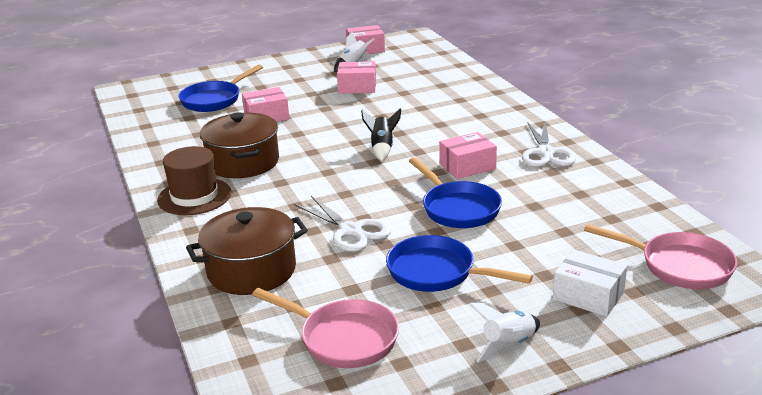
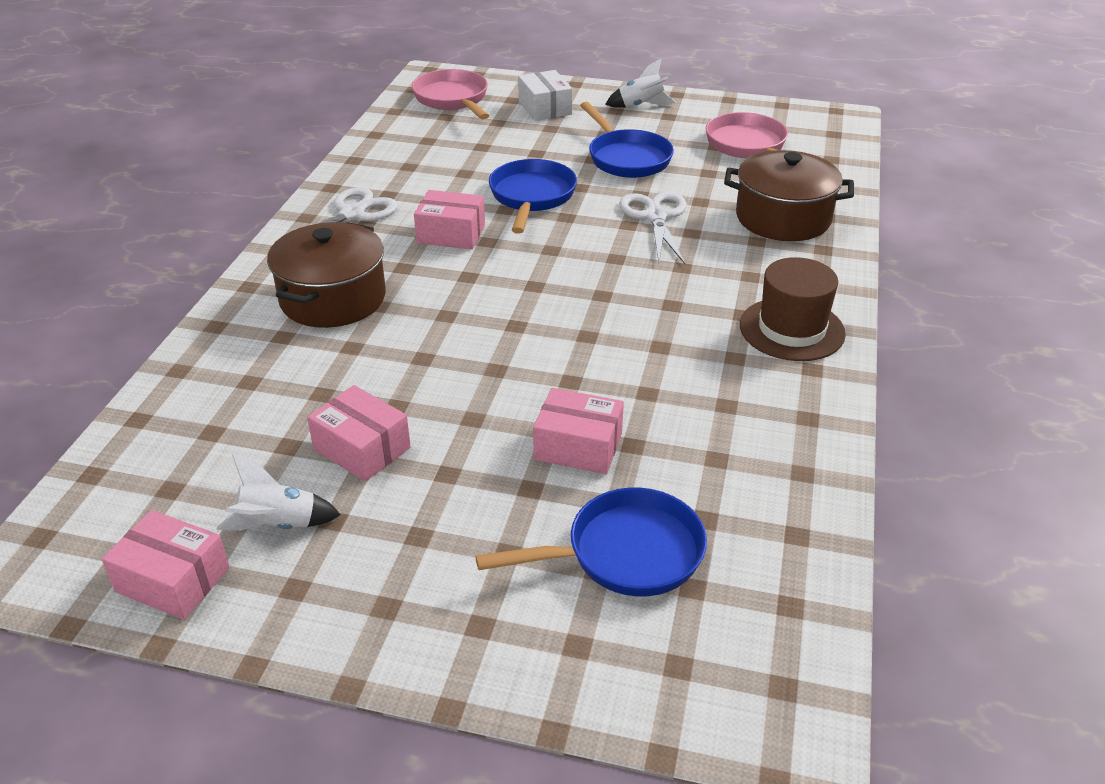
camera: 145 degrees left, 10 degrees up
brown pot [200,112,279,178] -> brown pot moved to [267,222,386,328]
black rocket [361,108,401,161] -> none

